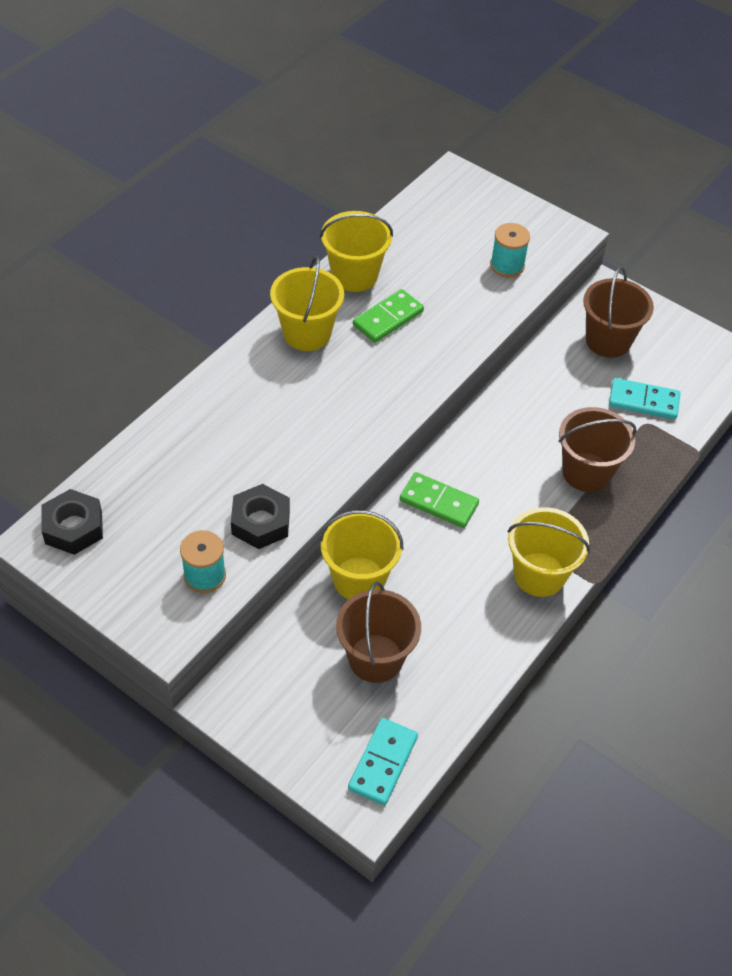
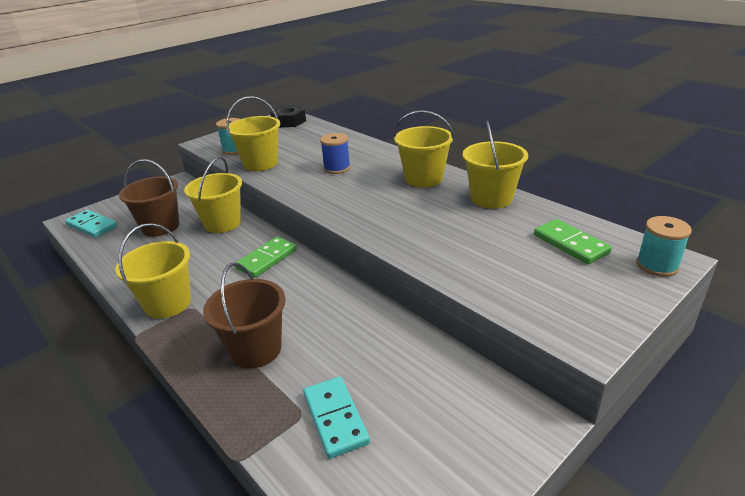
camera: 105 degrees right, 20 degrees down
black nut [231,484,290,549] -> yellow bucket [226,96,280,171]
green domino [353,289,424,343] -> green domino moved to [534,219,612,264]
turquoise spool [490,223,530,277] -> turquoise spool moved to [636,216,692,277]
brown bucket [583,266,654,358] -> none
turquoise domino [609,378,681,419] -> turquoise domino turned 45 degrees counterclockwise [303,377,370,459]
none -> blue spool [320,133,350,174]

